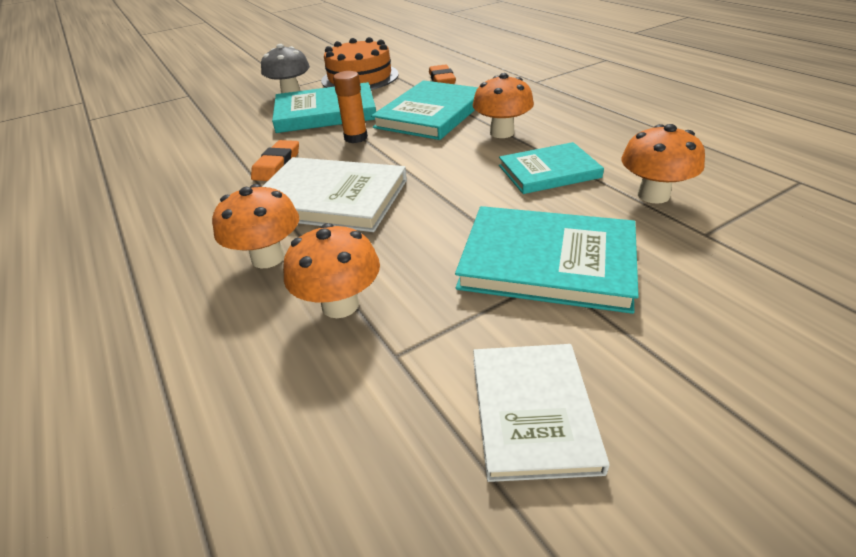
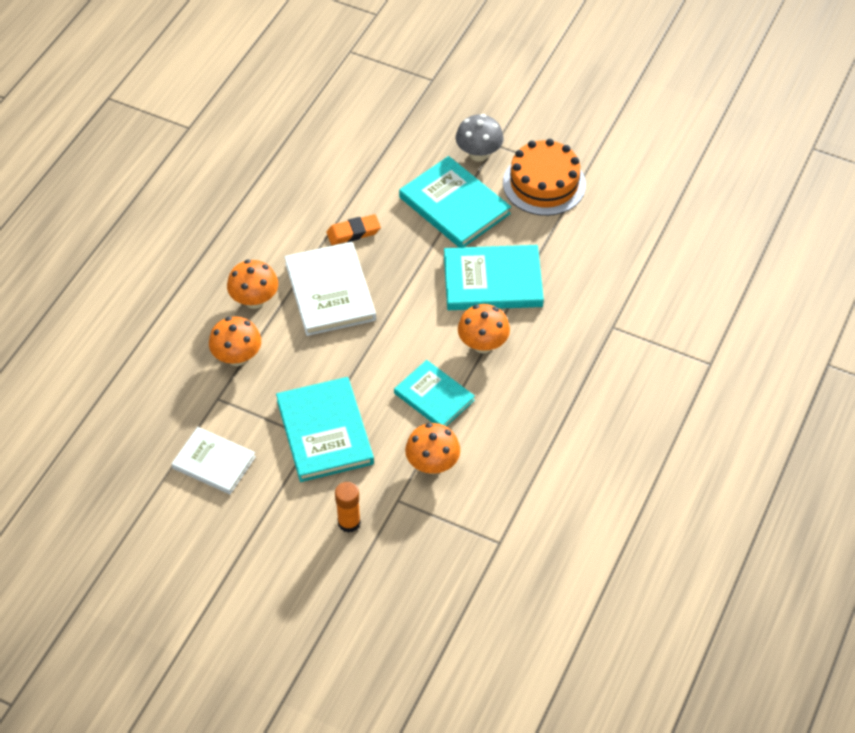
camera: 55 degrees right, 15 degrees up
orange glue stick [333,71,368,143] -> orange glue stick moved to [335,482,361,533]
orange eraser [429,65,456,84] -> none
white book [473,344,610,482] -> white book turned 60 degrees clockwise [172,427,256,494]

